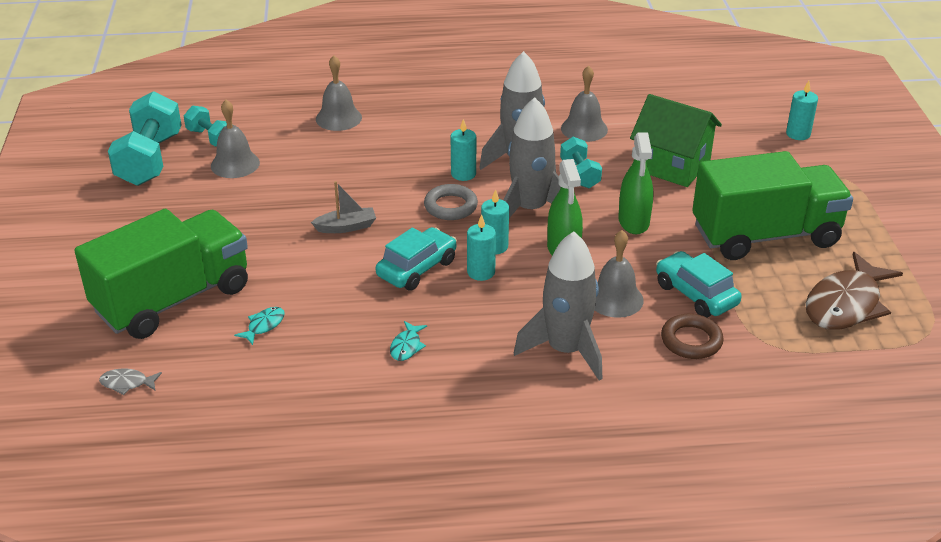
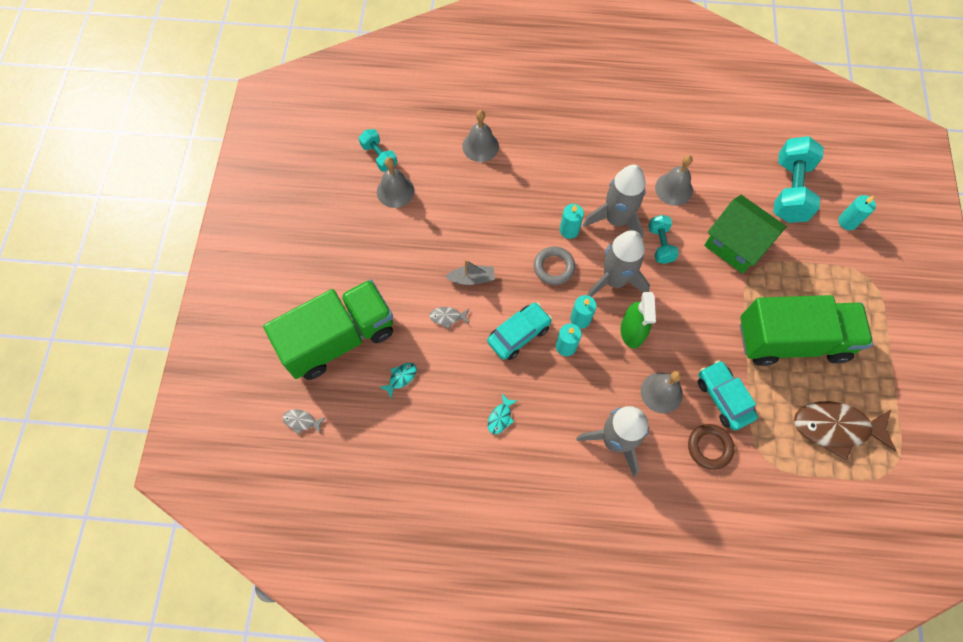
camera: 10 degrees right, 30 degrees up
turquoise dumbbell [108,91,182,186] -> turquoise dumbbell moved to [773,136,824,223]
green spray bottle [618,132,653,234] -> none
brown fish [806,252,903,330] -> brown fish turned 45 degrees clockwise [794,401,896,460]
none -> grey fish [429,307,469,329]

